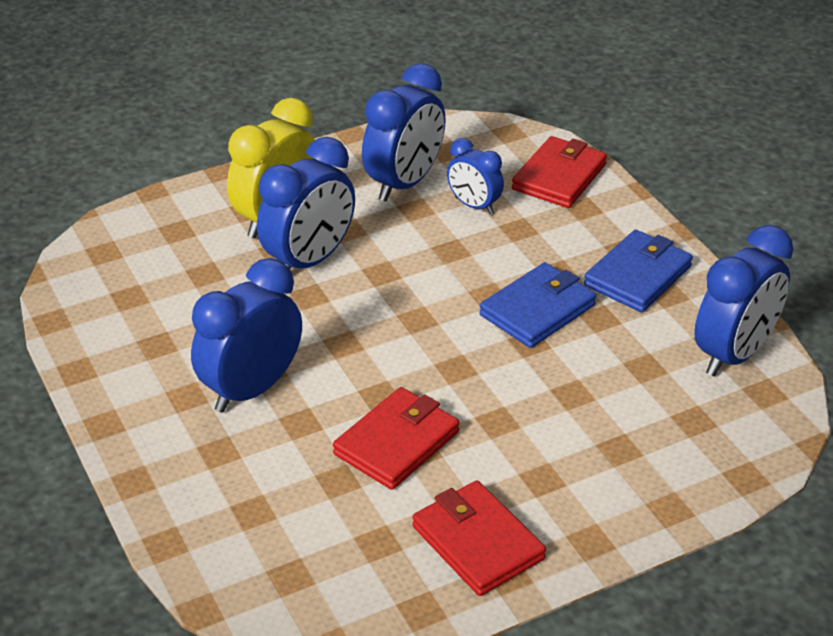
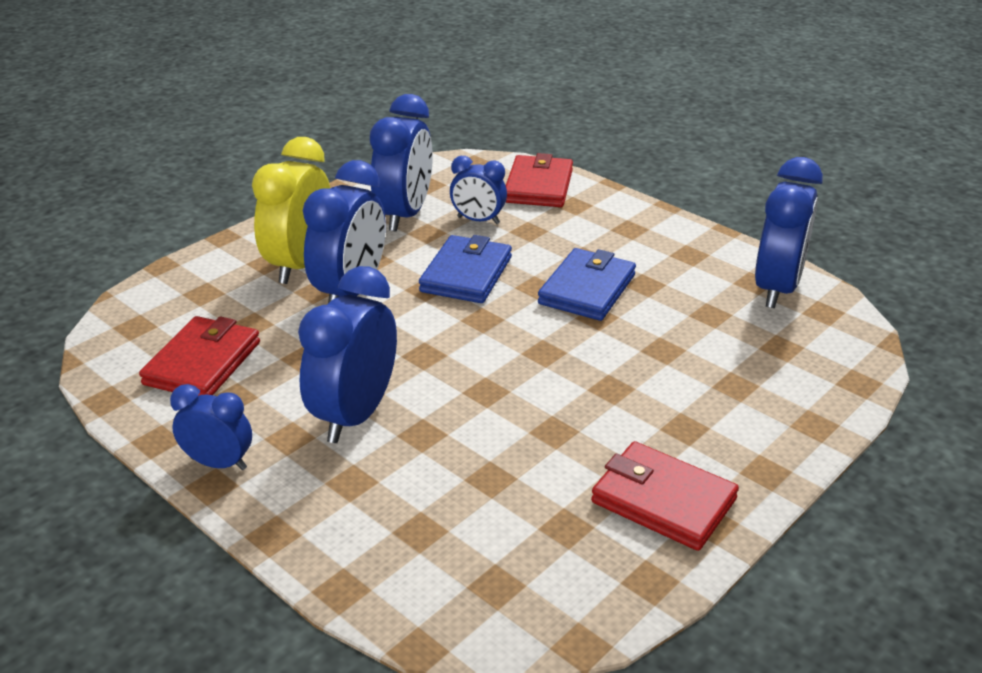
camera: 20 degrees left, 5 degrees down
red wallet [333,387,460,490] -> red wallet moved to [139,316,260,396]
blue wallet [584,230,693,312] -> blue wallet moved to [419,235,512,303]
none -> blue clock [170,384,252,470]

